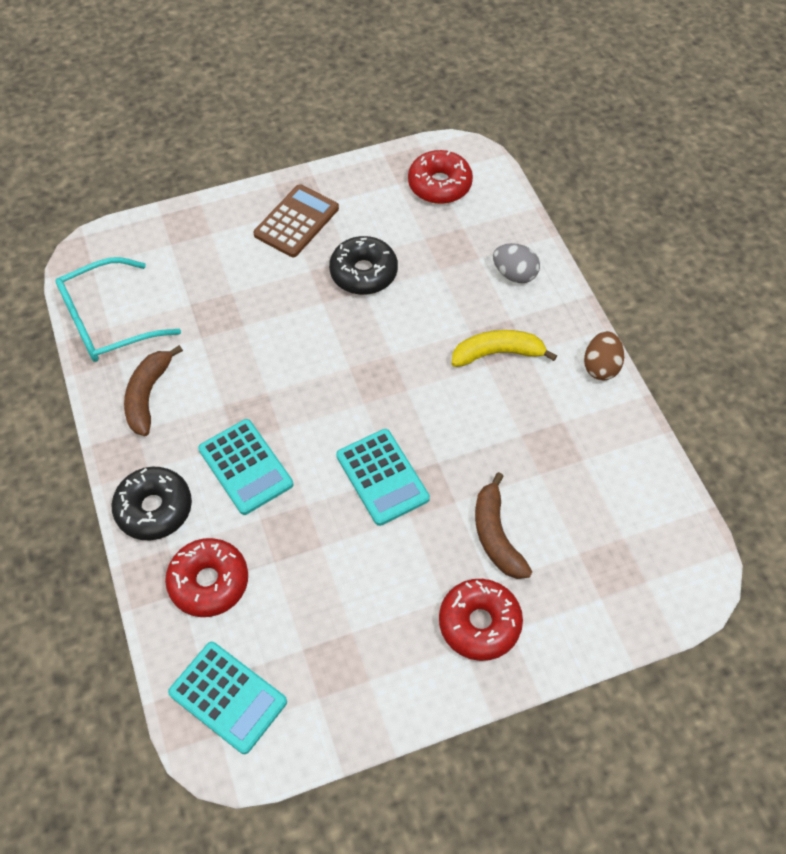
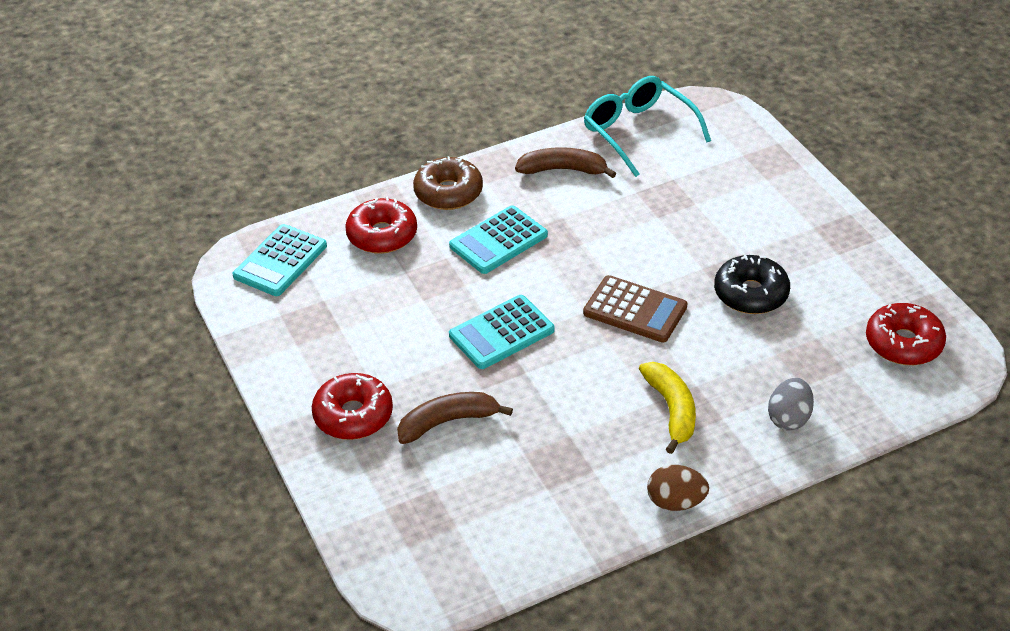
camera: 85 degrees right, 15 degrees down
black donut [111,467,192,540] -> brown donut [413,156,483,210]
brown calculator [253,184,339,257] -> brown calculator moved to [583,275,687,343]

